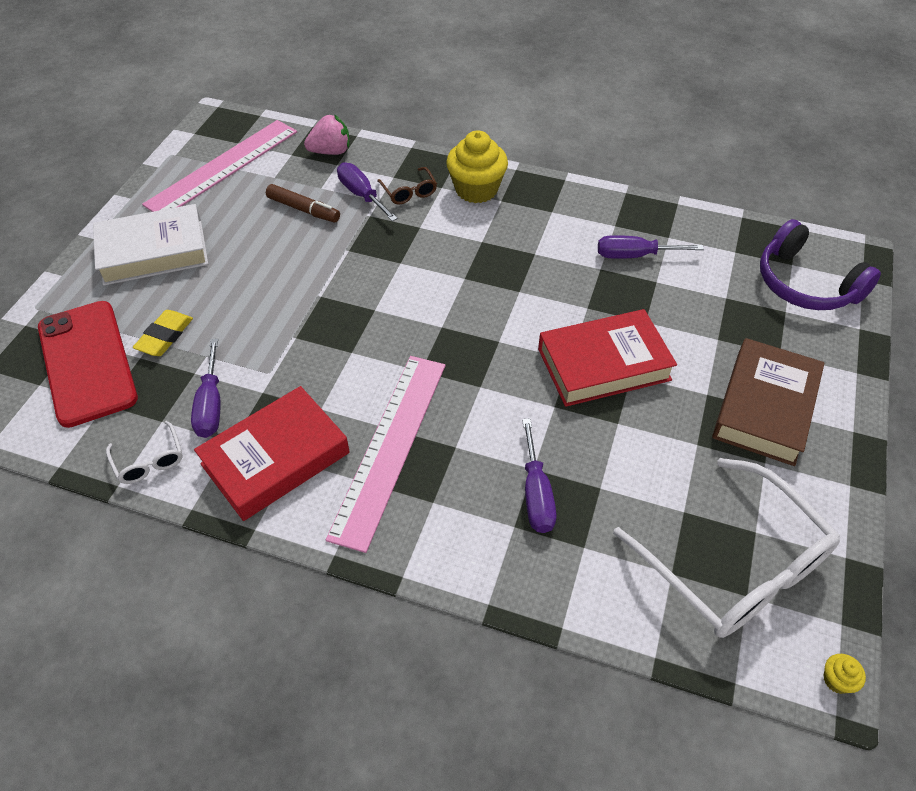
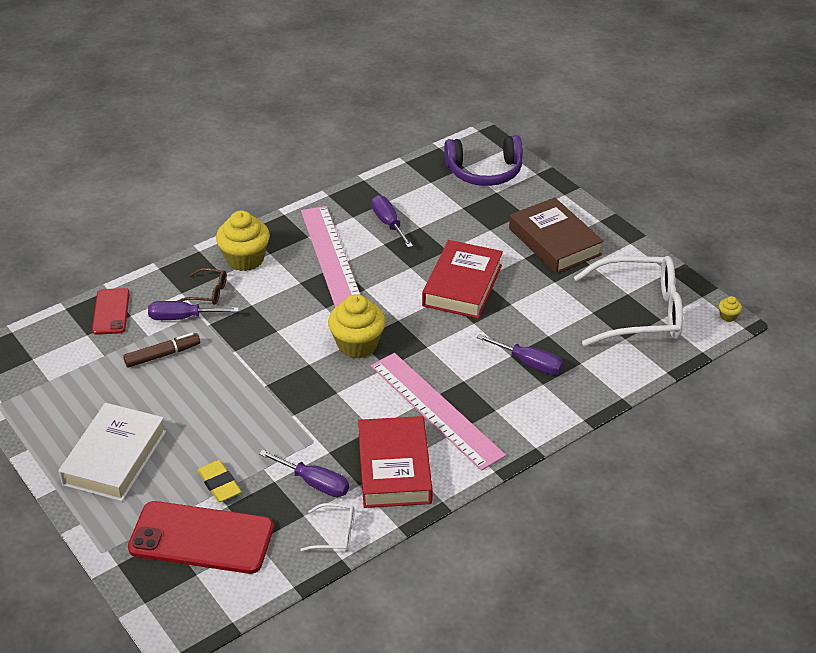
camera: 55 degrees left, 10 degrees down
pink ruler [142,120,297,212] -> pink ruler moved to [301,206,361,307]
pink strawberry [304,114,349,155] -> red phone [92,288,130,335]
purple screwdriver [598,235,704,259] -> purple screwdriver turned 120 degrees clockwise [371,195,413,248]
none -> yellow cupcake [328,294,385,358]

